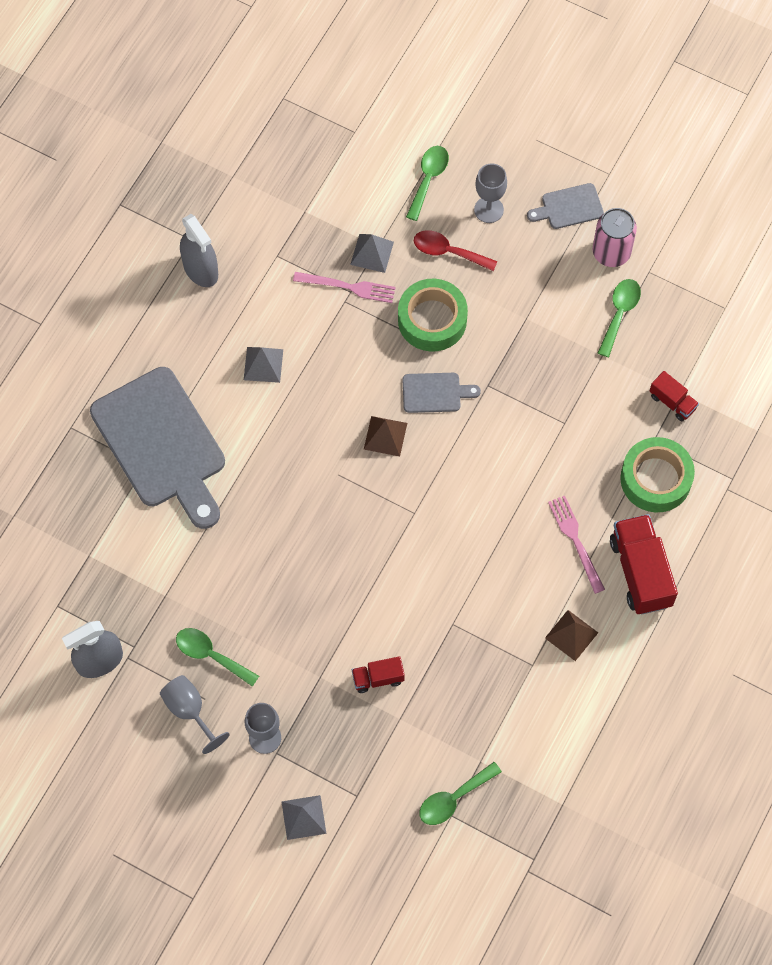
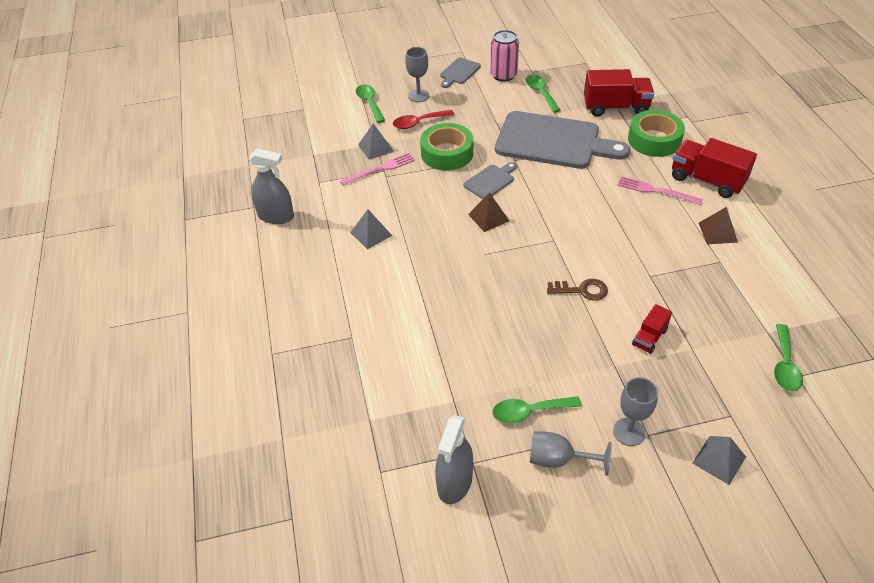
camera: 40 degrees left, 20 degrees down
grey cutting board [90,367,225,529] -> grey cutting board moved to [495,111,630,169]
red truck [650,371,699,421] -> red truck [584,69,654,117], size x1.89
none -> brown key [547,279,608,301]

